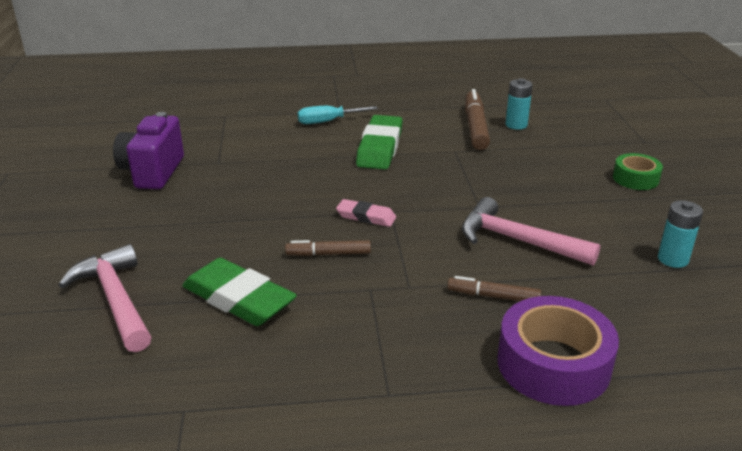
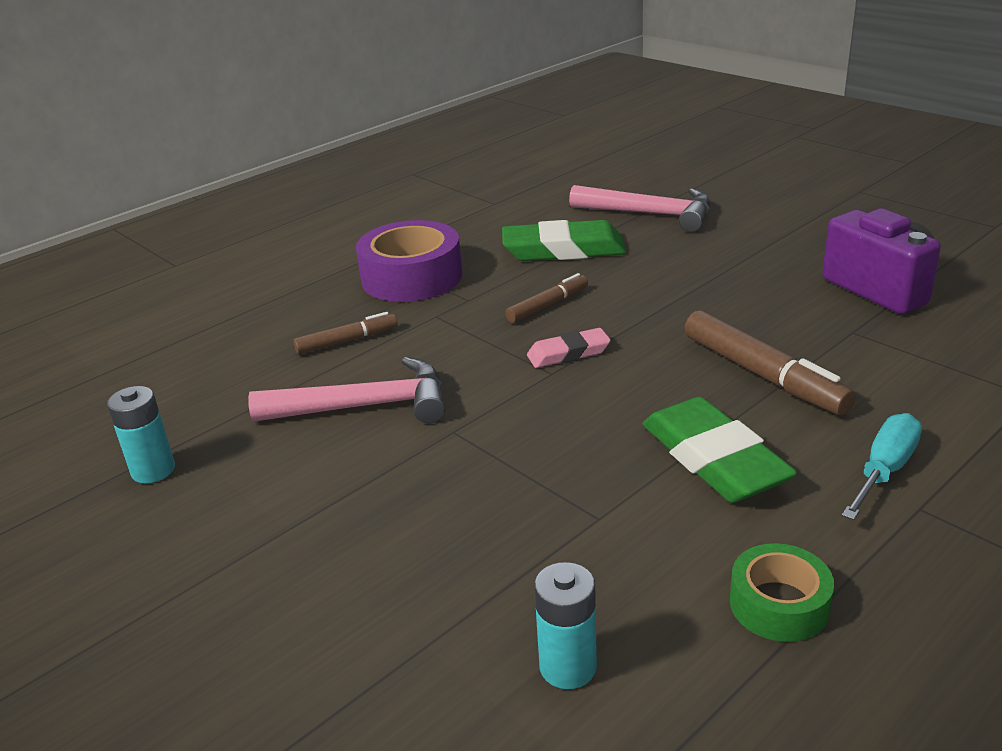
camera: 145 degrees right, 0 degrees up
brown marker [465,89,490,150] -> brown marker moved to [685,311,856,415]
purple tape [498,296,619,406] -> purple tape moved to [356,220,462,302]
green tape [613,153,663,190] -> green tape moved to [730,543,834,642]

